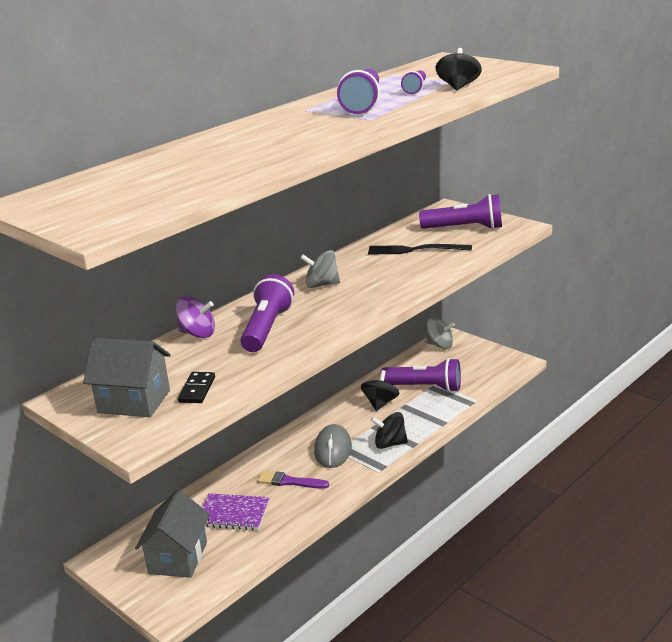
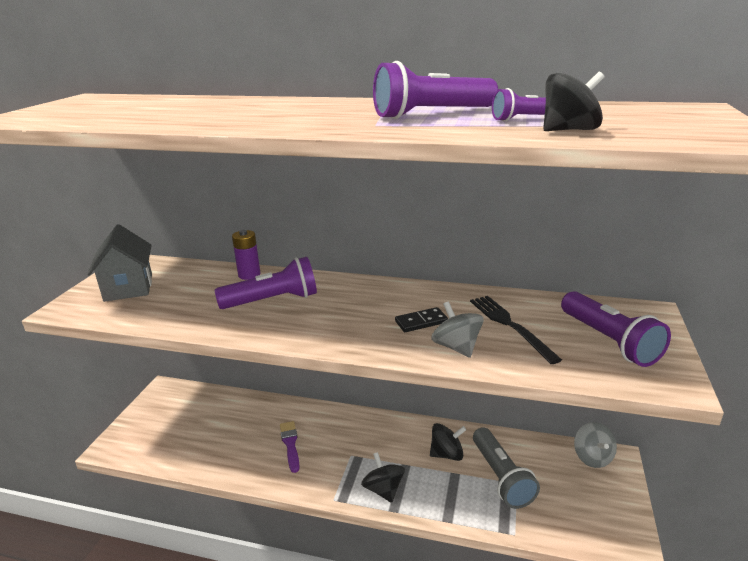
camera: 60 degrees right, 0 degrees up
grey house [135,490,210,578] -> none
purple spinning top [175,296,215,338] -> purple battery [232,230,260,280]
black domino [178,372,215,403] -> black domino moved to [395,307,448,332]
purple notebook [202,493,270,531] -> none
grey spinning top [300,250,340,288] -> grey spinning top moved to [431,302,484,358]
grey mouse [314,424,352,468] -> none
purple flashlight [380,358,461,392] -> grey flashlight [473,427,540,509]

